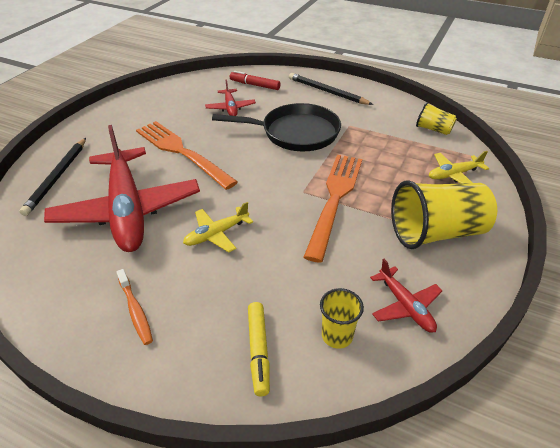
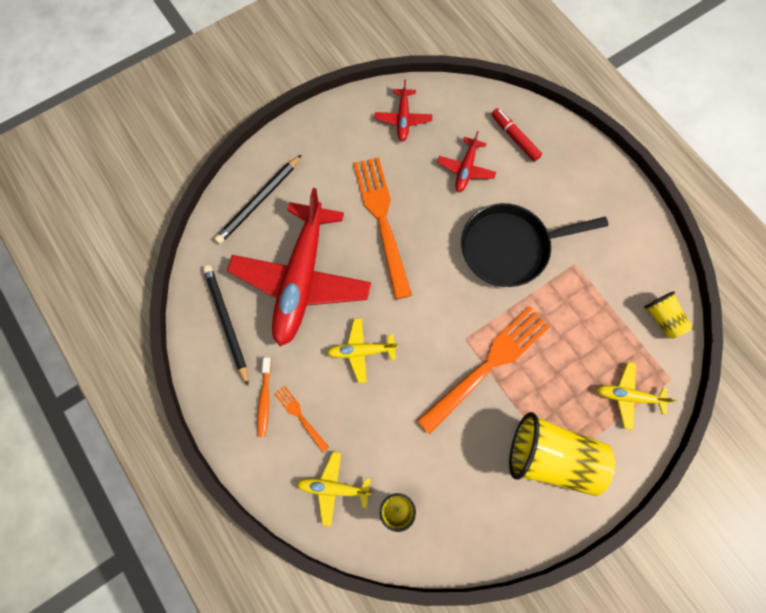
camera: 30 degrees right, 30 degrees up
black pan [212,103,341,151] -> black pan turned 135 degrees clockwise [461,203,609,287]
yellow marker [248,302,270,396] -> yellow plane [297,452,372,526]
black pencil [289,73,373,105] -> black pencil moved to [203,265,248,386]
red plane [370,259,443,332] -> red plane moved to [375,80,432,142]
none -> orange fork [274,385,329,453]

